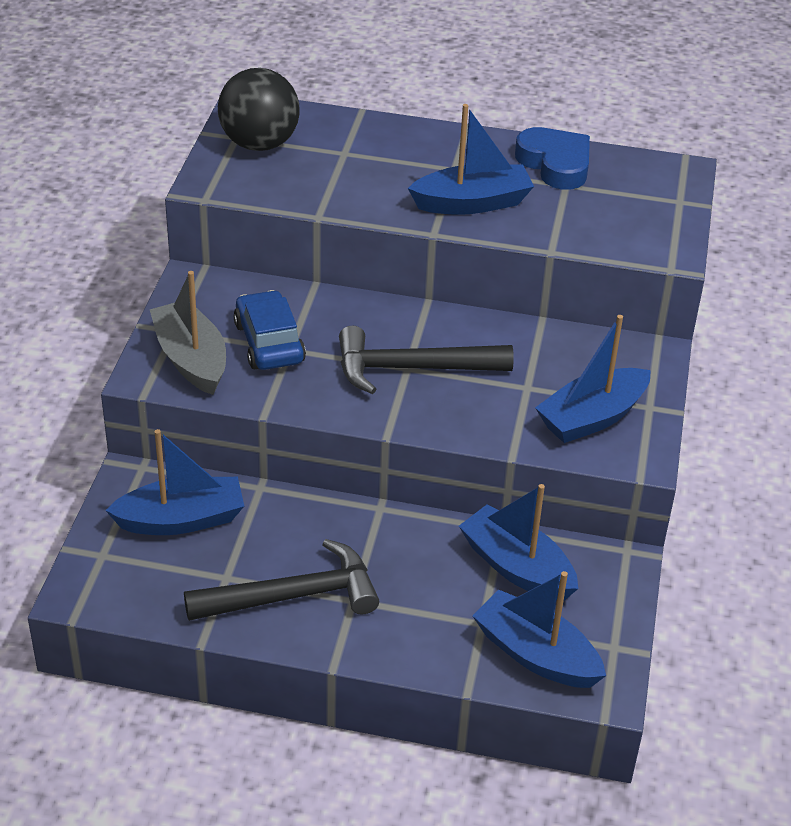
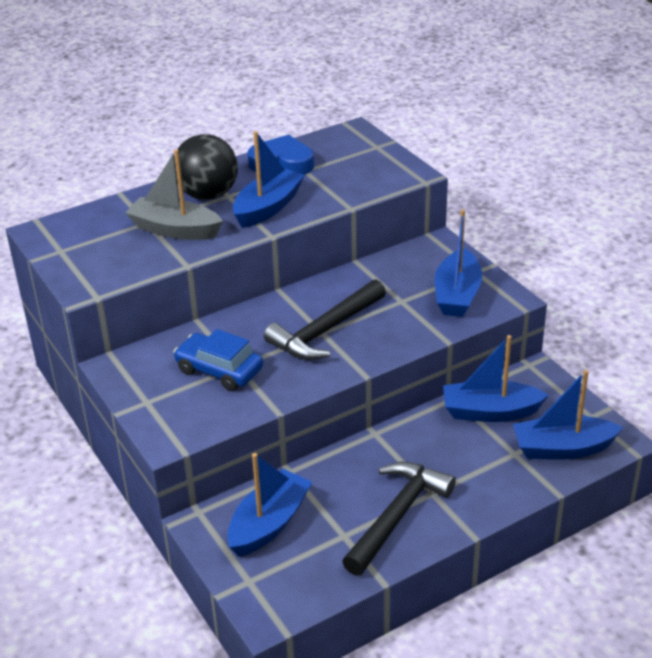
camera: 40 degrees left, 5 degrees down
grey boat [150,271,226,395] -> grey boat moved to [125,149,223,240]
black ball [218,68,300,151] -> black ball moved to [174,134,238,200]

